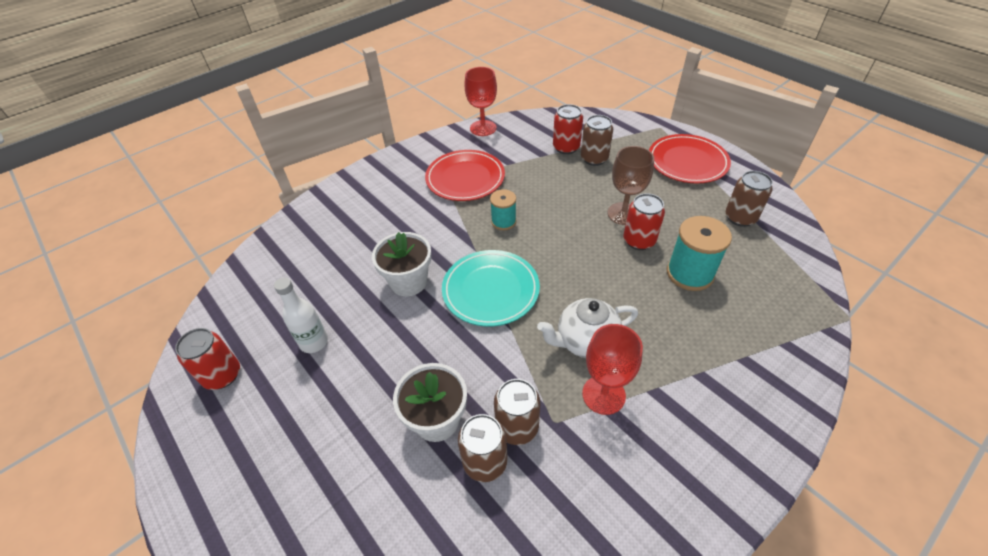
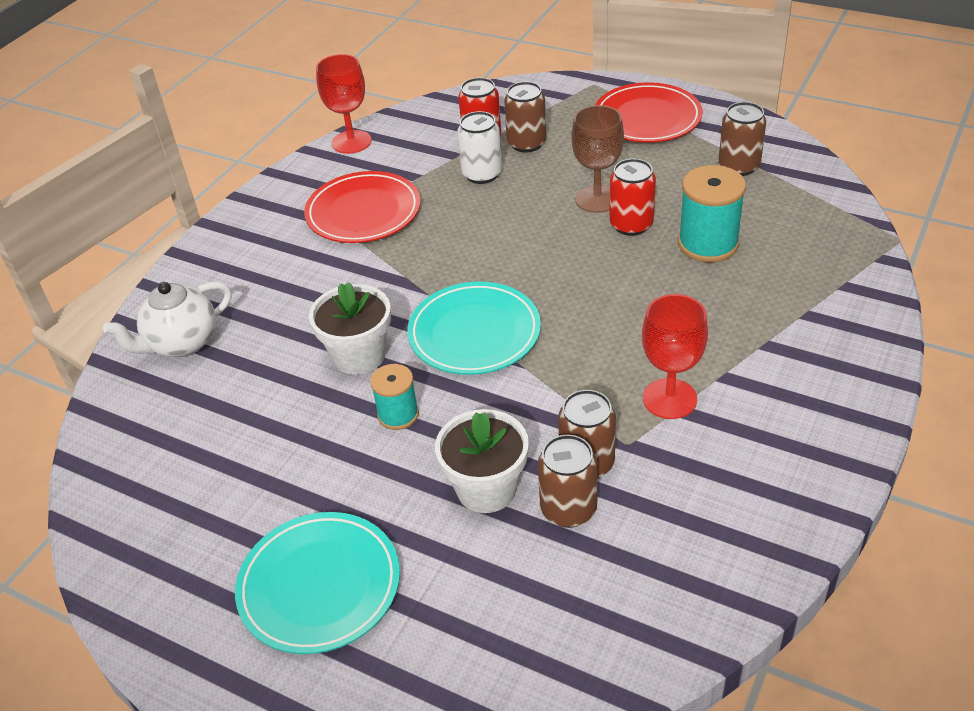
camera: 20 degrees left, 5 degrees down
red can [175,328,240,390] -> none
white bottle [274,277,328,353] -> none
turquoise spool [490,189,517,230] -> turquoise spool moved to [370,364,419,430]
white teapot [537,298,638,358] -> white teapot moved to [103,282,232,357]
none -> turquoise plate [235,512,400,654]
none -> white can [457,111,502,184]

